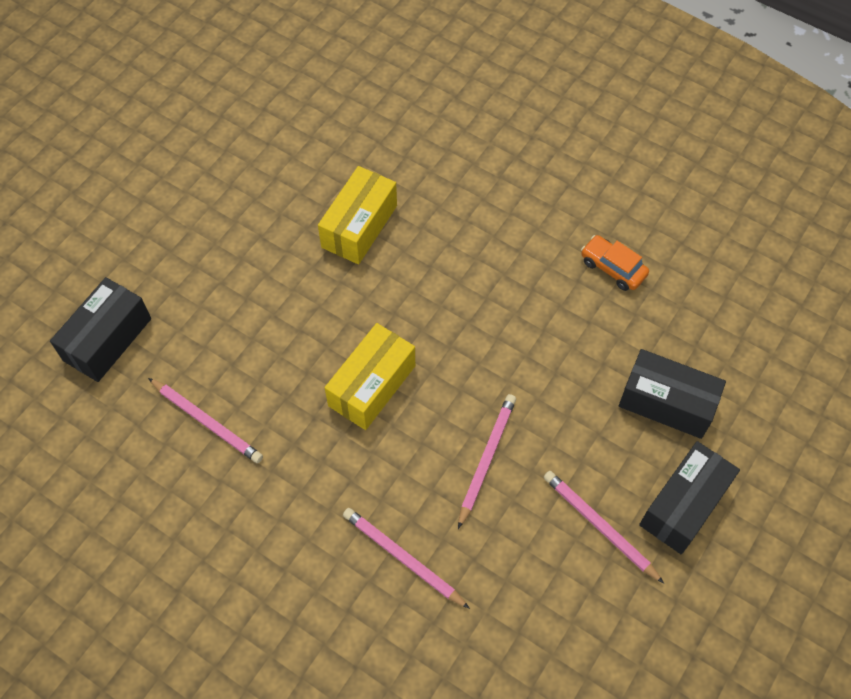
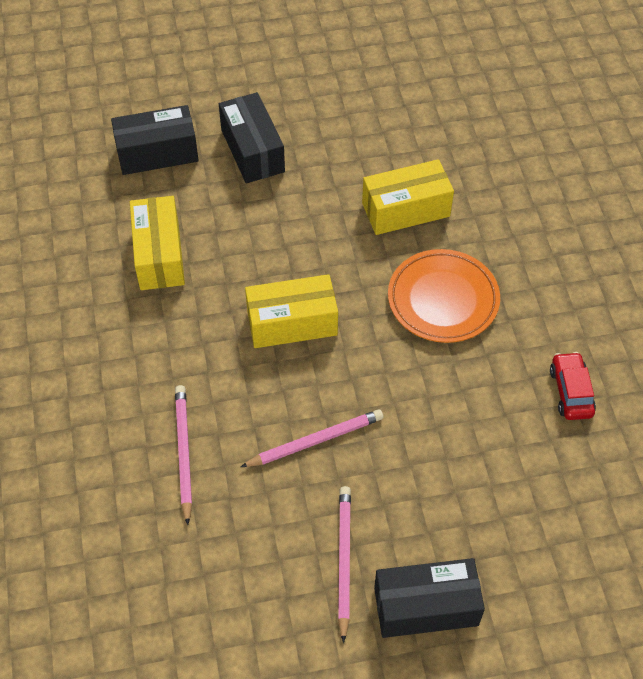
camera: 45 degrees right, 5 degrees down
pink pencil [148,378,263,463] -> yellow box [130,196,185,290]
orange car [581,235,649,291] -> red car [550,352,596,420]
black box [619,349,726,439] -> black box moved to [219,92,285,183]
none -> orange plate [388,249,500,343]

